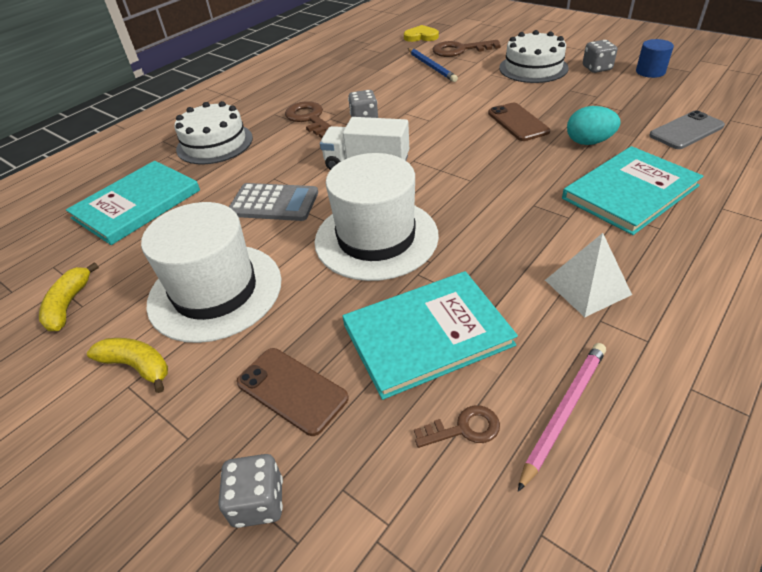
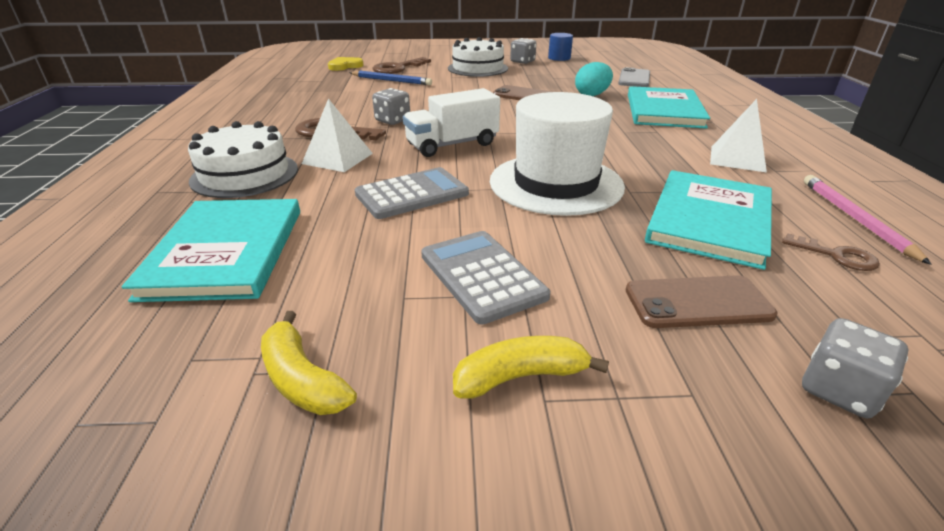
camera: 45 degrees left, 10 degrees down
white hat [141,202,281,343] -> grey calculator [421,231,550,325]
brown key [414,406,500,448] -> brown key turned 90 degrees clockwise [782,233,880,271]
none -> white pyramid [302,98,373,172]

